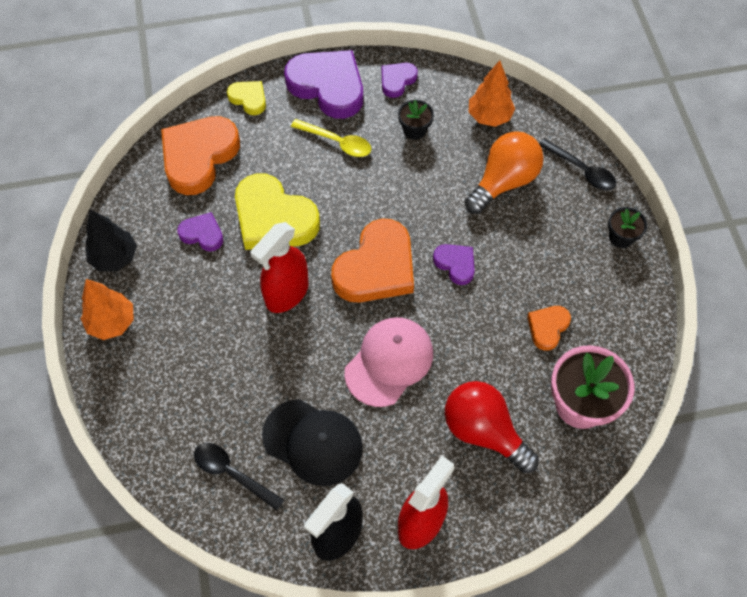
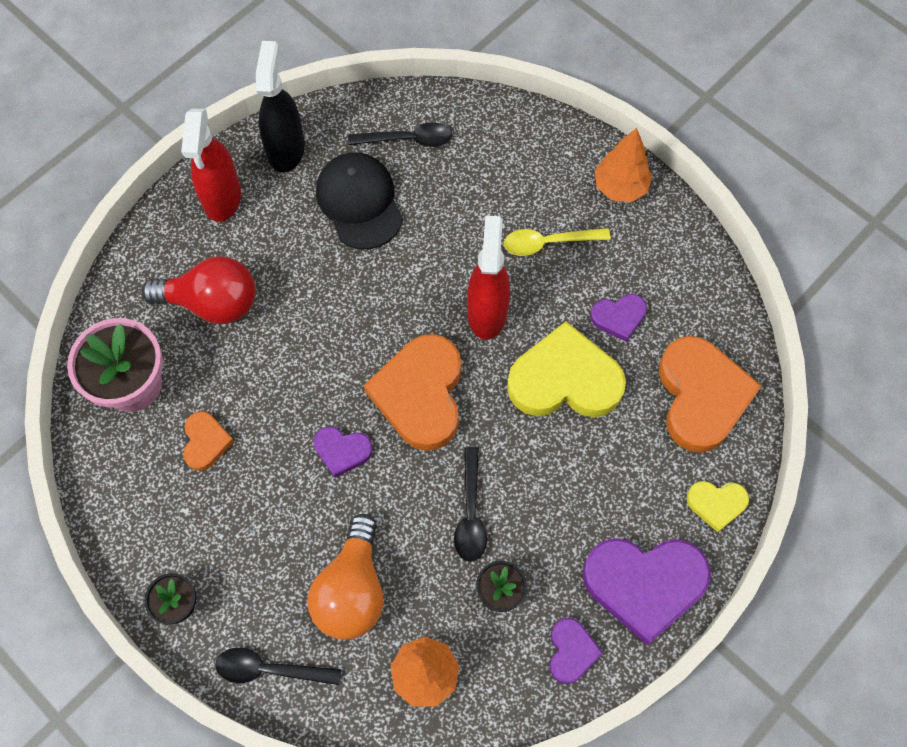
camera: 145 degrees right, 5 degrees up
black tree [85,210,137,272] -> none
black cap [262,399,363,486] -> black cap turned 75 degrees clockwise [316,152,403,249]
yellow spoon [291,119,371,157] -> yellow spoon moved to [504,228,611,256]
pink cap [344,317,433,407] -> none
none -> black spoon [454,447,487,562]

